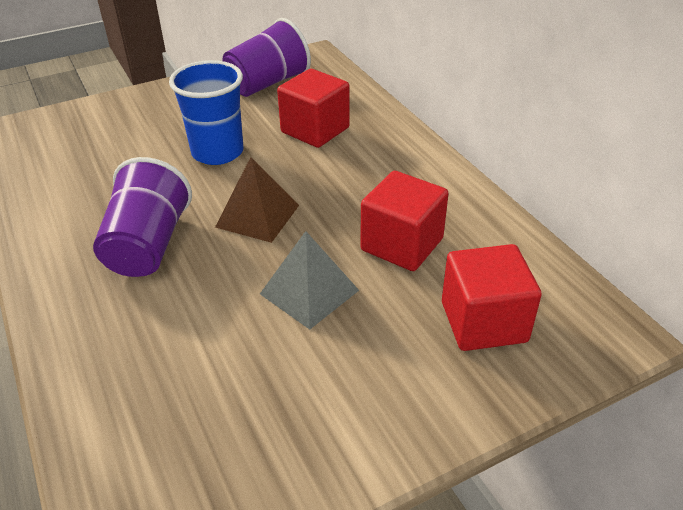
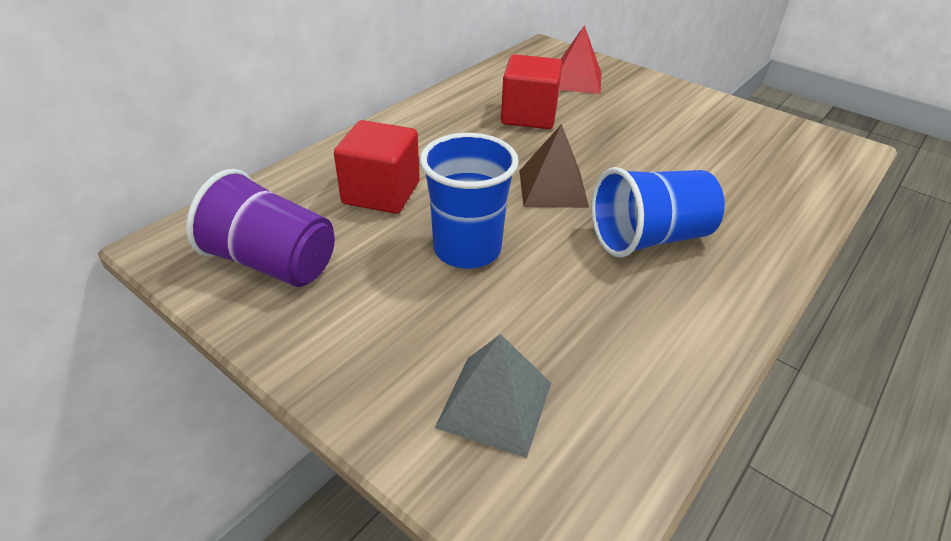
camera: 115 degrees left, 0 degrees up
purple cup [93,157,192,277] -> blue cup [591,167,725,257]
grey pyramid [260,231,359,330] -> grey pyramid moved to [435,334,551,458]
red cube [442,244,542,351] -> red pyramid [559,25,601,94]

